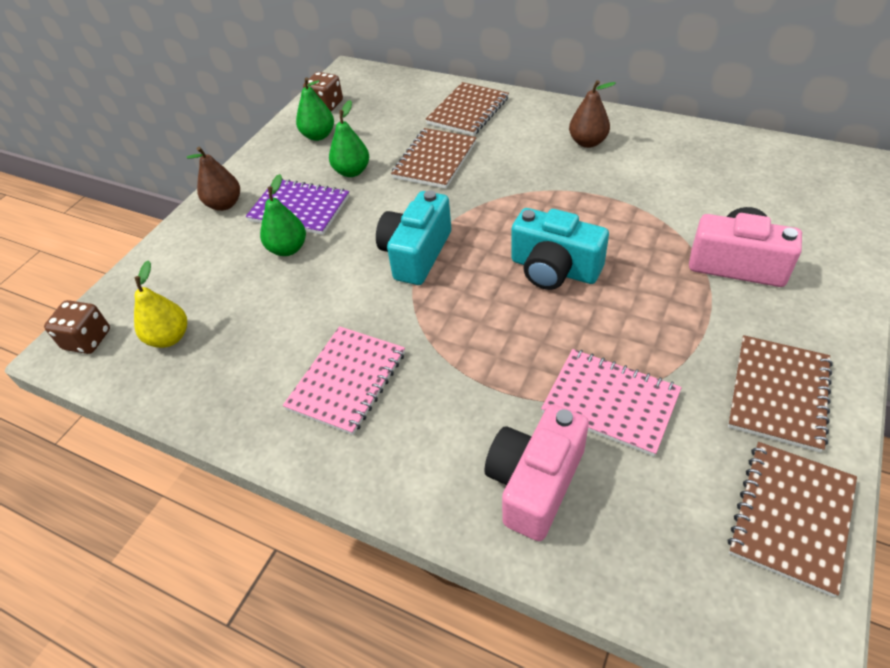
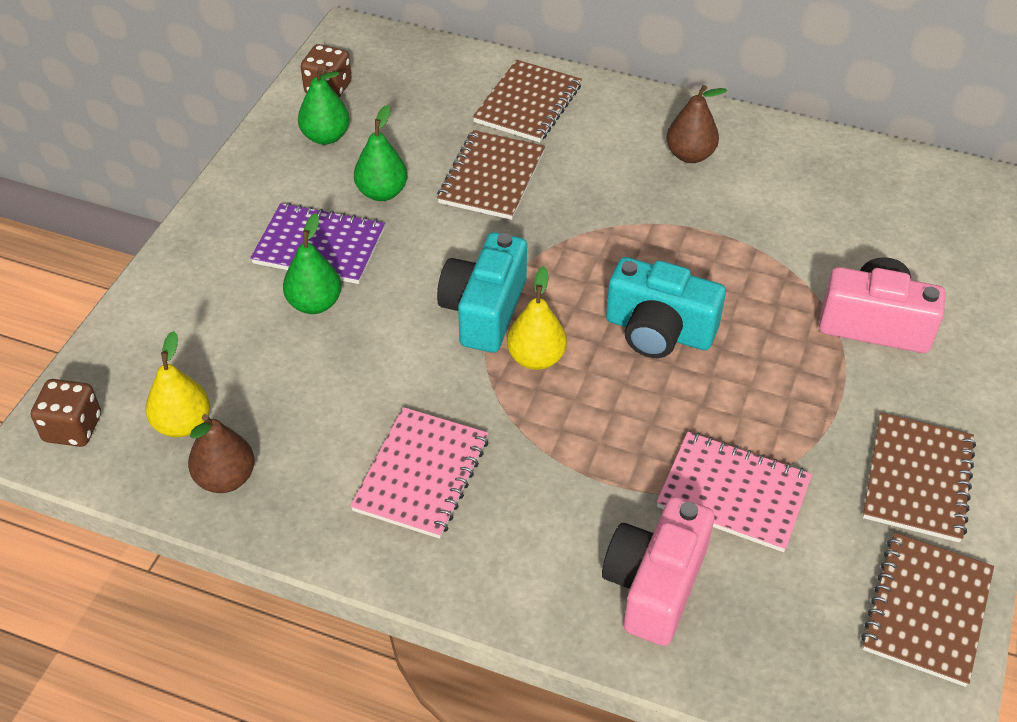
camera: 10 degrees left, 0 degrees up
brown pear [187,147,240,211] -> brown pear moved to [188,414,255,493]
none -> yellow pear [507,266,567,370]

